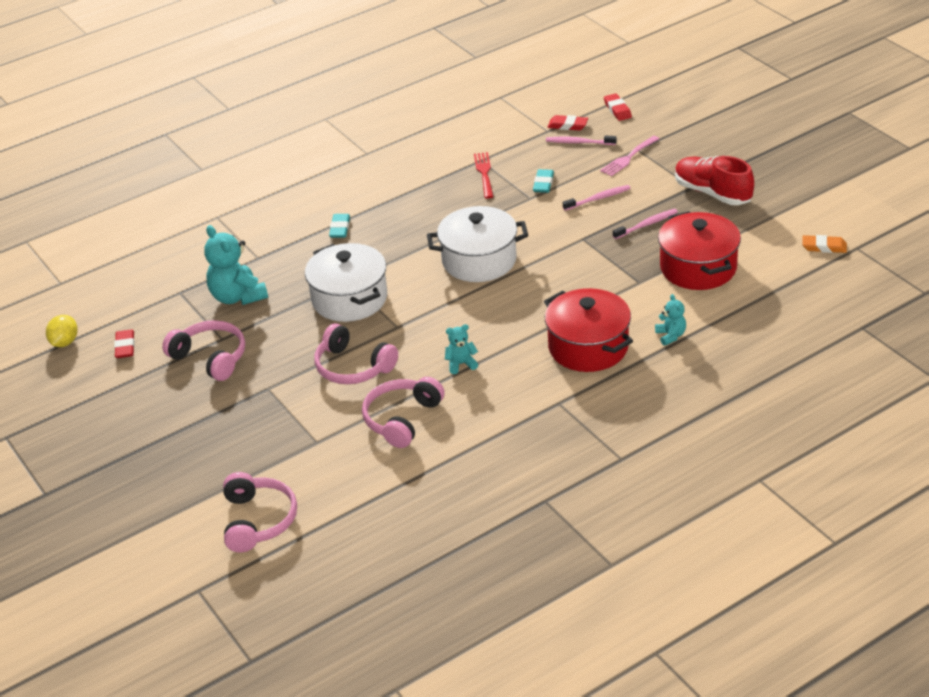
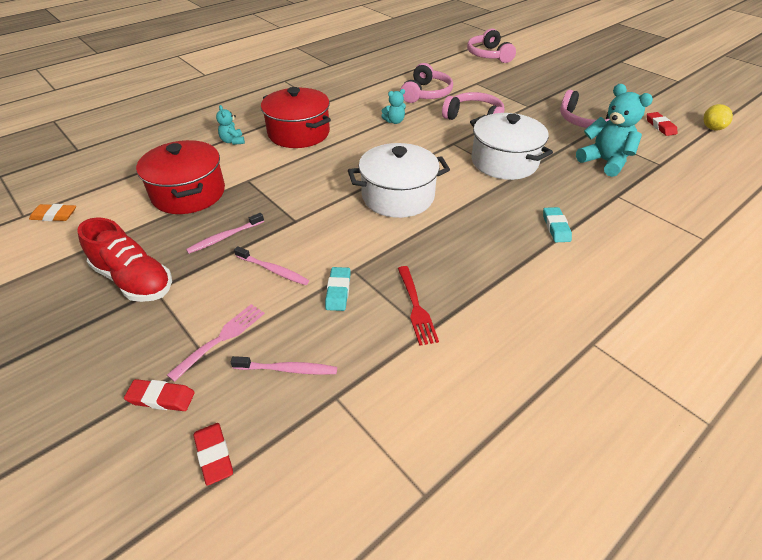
camera: 170 degrees right, 5 degrees up
red eraser [548,115,588,131] -> red eraser moved to [124,379,195,411]
pink toothbrush [563,185,631,211] -> pink toothbrush turned 120 degrees counterclockwise [234,246,309,285]

